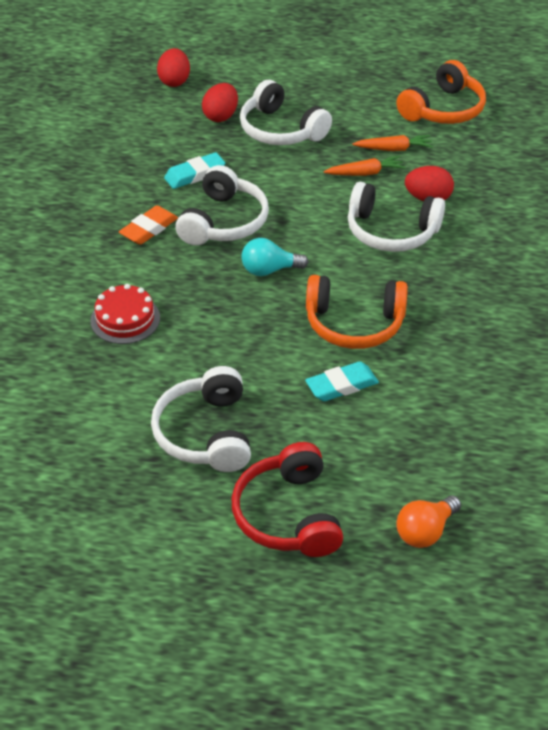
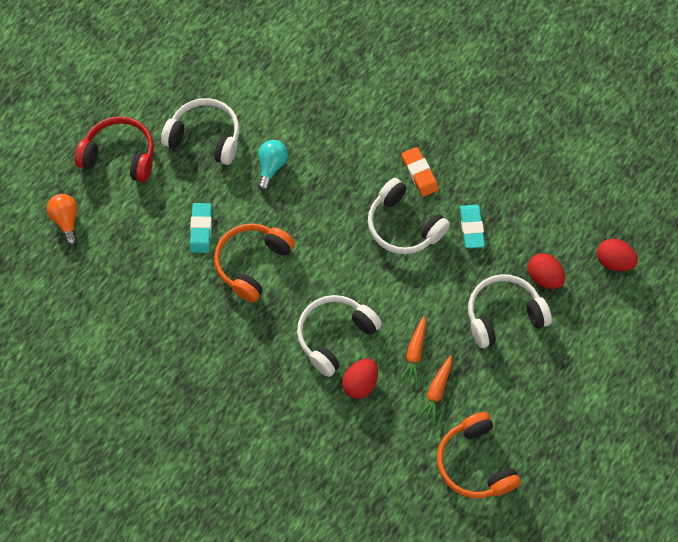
camera: 115 degrees right, 20 degrees up
red cake [90,284,160,344] -> none
turquoise light bulb [241,238,308,276] -> turquoise light bulb moved to [258,140,288,191]

